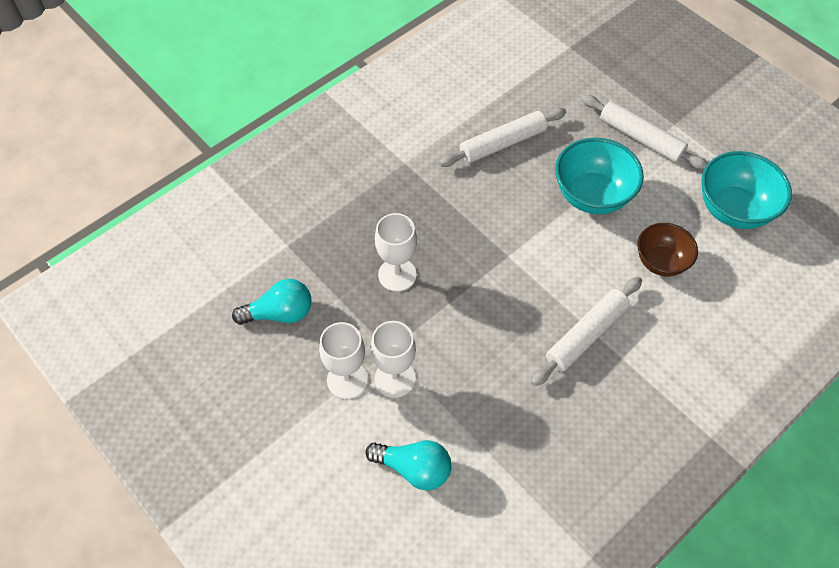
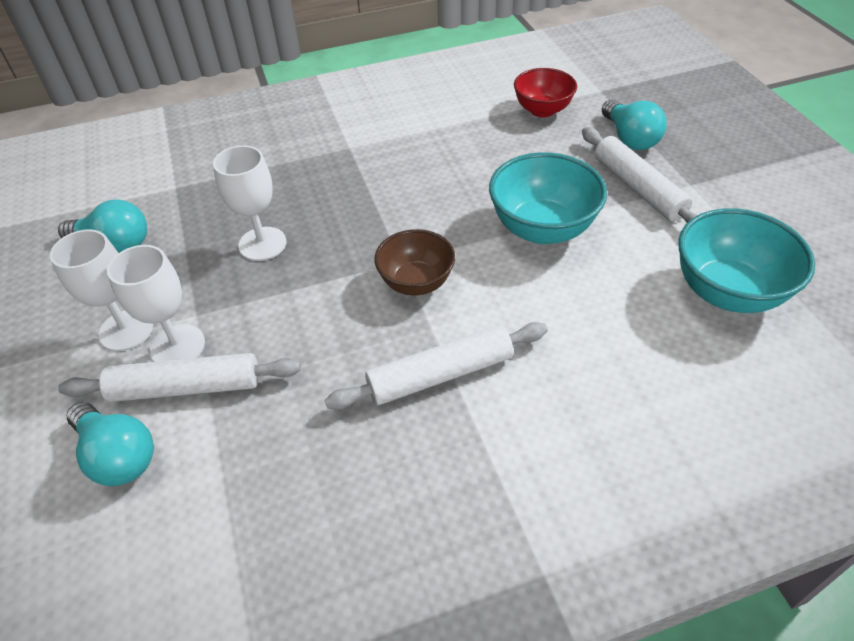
camera: 25 degrees right, 10 degrees down
white rolling pin [439,108,566,167] -> white rolling pin moved to [58,353,301,402]
brown bowl [637,223,698,276] -> brown bowl moved to [374,229,455,296]
none -> red bowl [514,68,577,117]
none -> turquoise light bulb [602,100,667,150]

